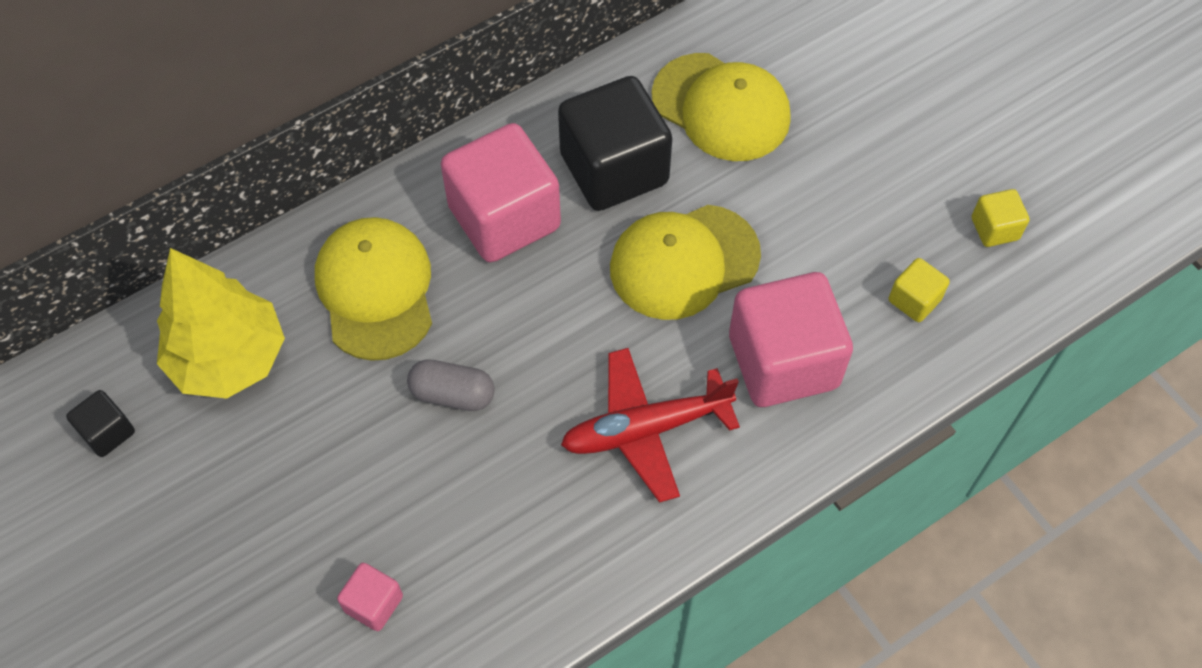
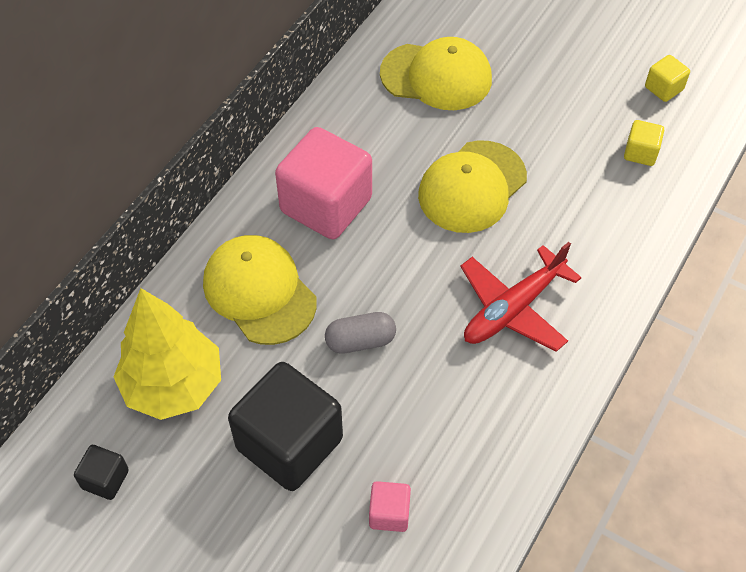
camera: 25 degrees left, 5 degrees down
black cube [558,76,672,211] -> black cube moved to [228,362,343,491]
pink cube [729,272,853,407] -> none

